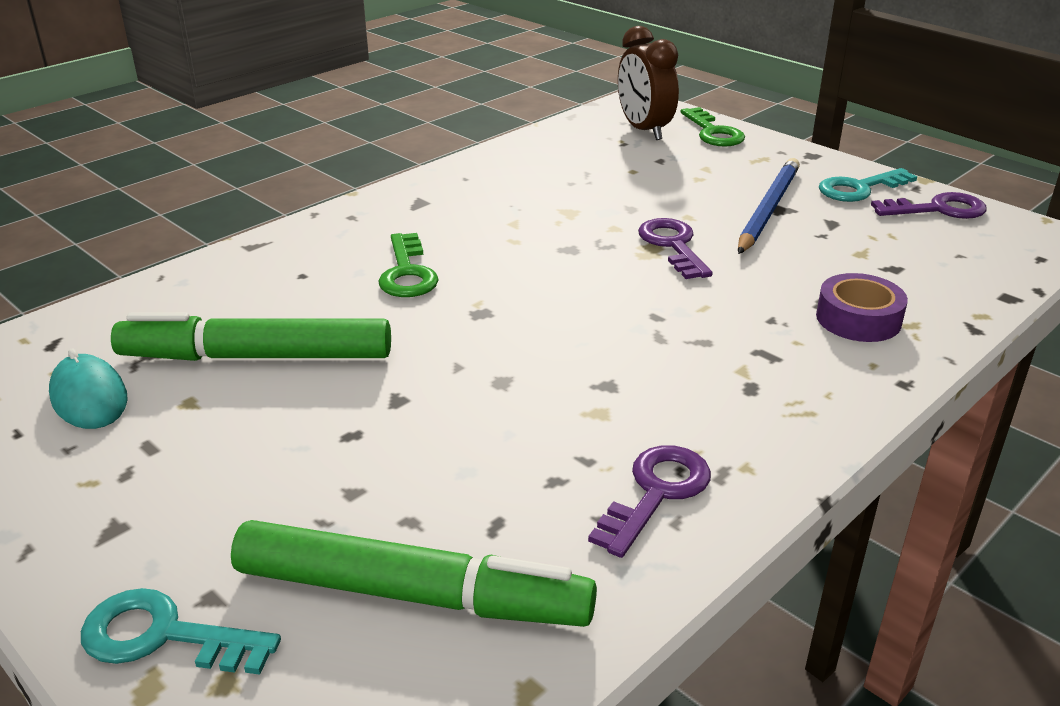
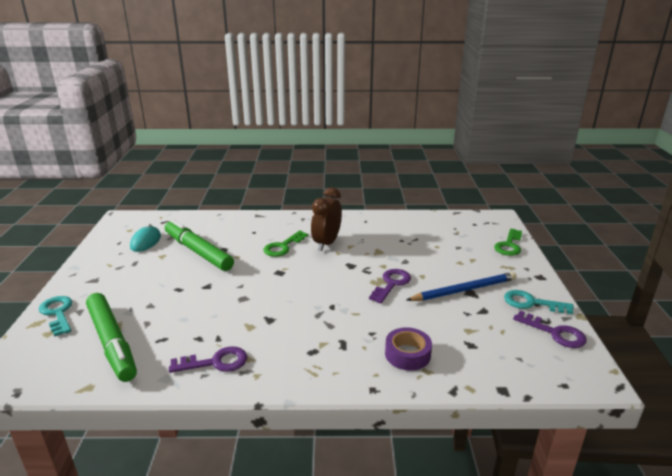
camera: 45 degrees right, 5 degrees down
brown clock [618,26,679,140] -> brown clock moved to [311,187,342,251]

